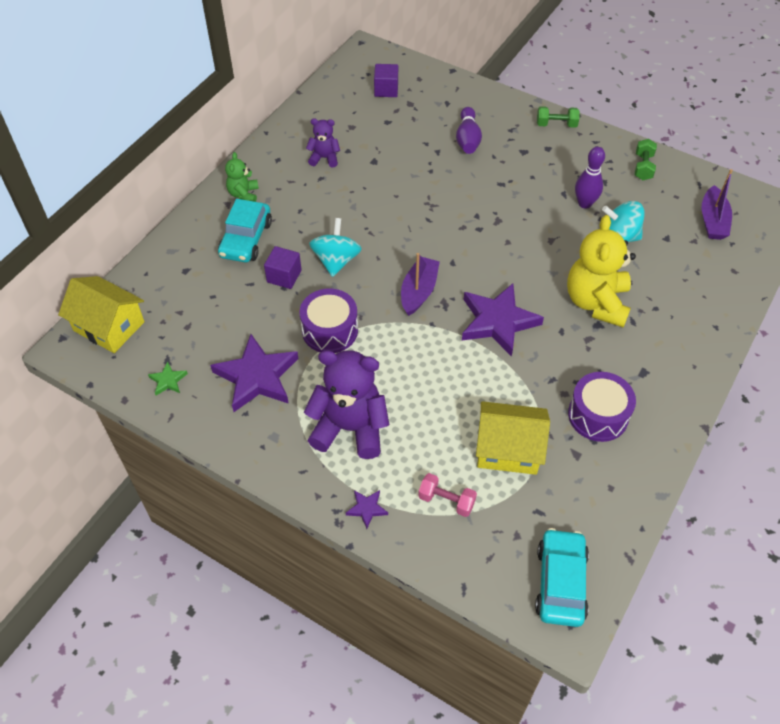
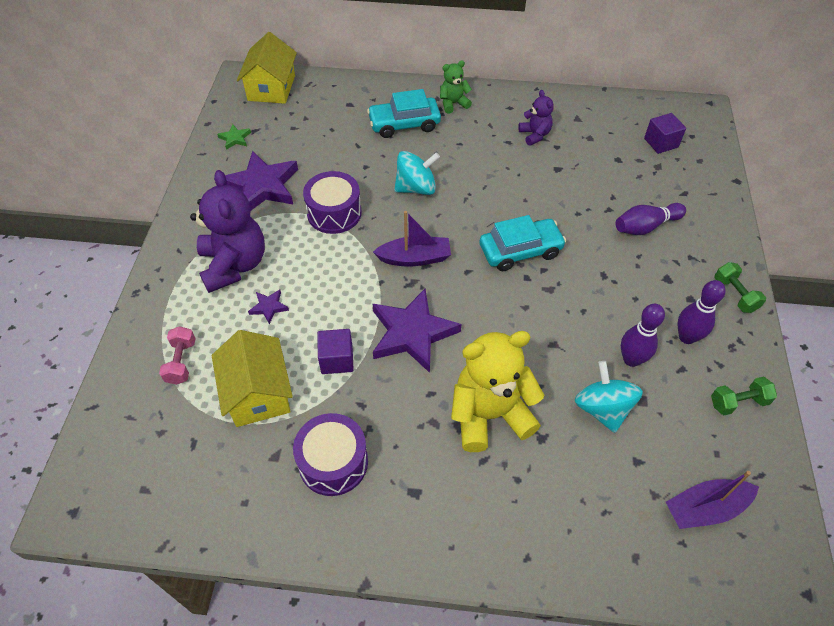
camera: 65 degrees right, 0 degrees up
purple cube [264,246,302,289] -> purple cube moved to [317,329,354,374]
purple star [346,490,388,529] -> purple star moved to [248,290,289,324]
turquoise car [535,528,589,627] -> turquoise car moved to [480,215,566,271]
none -> purple bowling pin [677,280,726,344]

